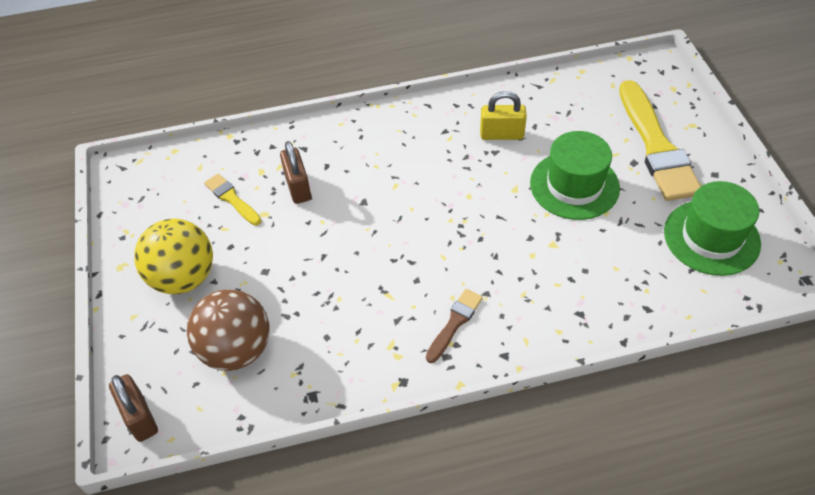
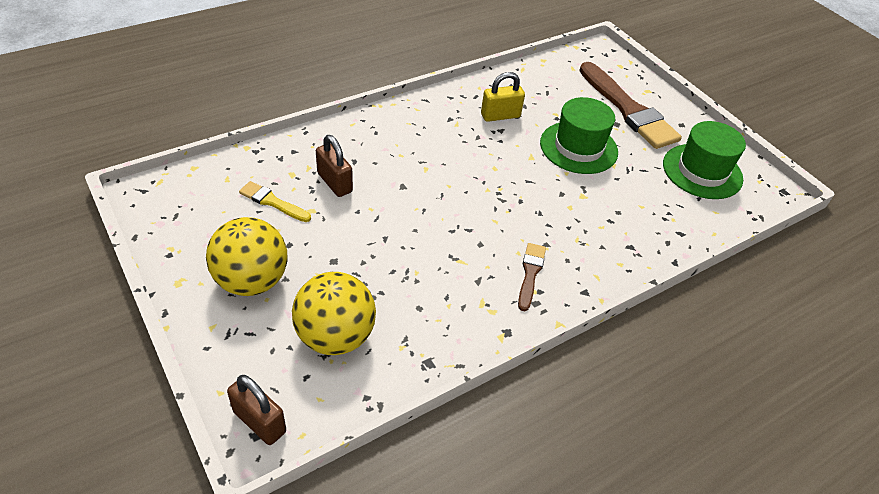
camera: 25 degrees left, 5 degrees down
brown ball [187,290,270,371] -> yellow ball [292,272,376,355]
yellow brush [619,80,701,201] -> brown brush [579,62,682,149]

